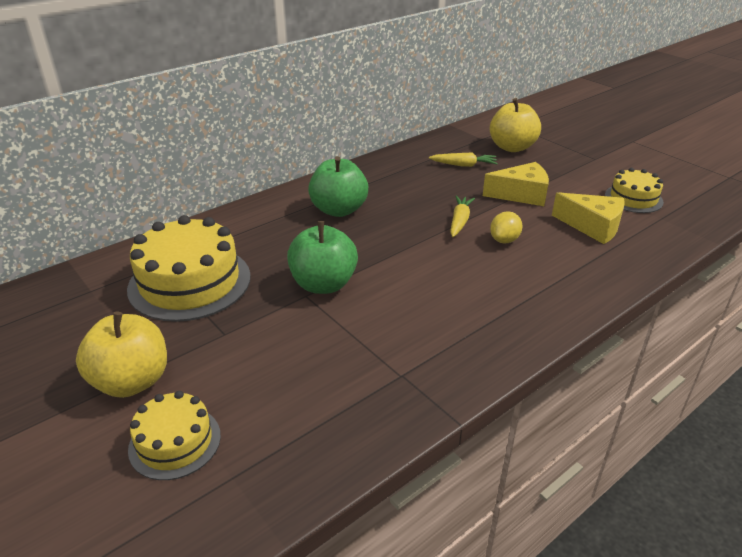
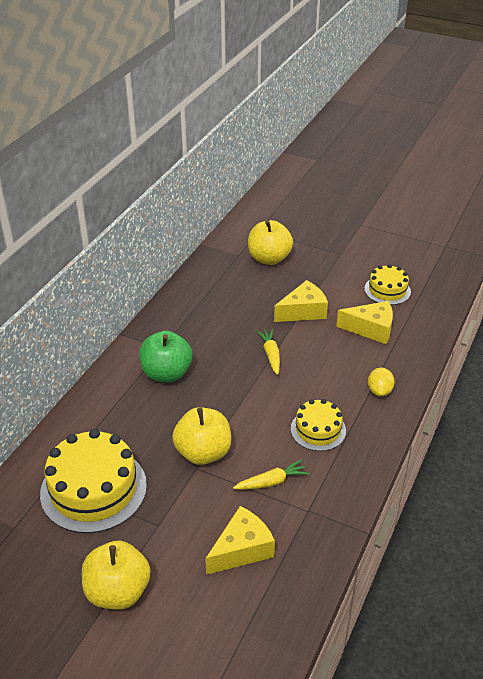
camera: 25 degrees left, 5 degrees up
yellow cake [128,391,221,480] -> yellow cake moved to [291,399,346,451]
green apple [287,221,358,294] -> yellow apple [172,407,231,465]
yellow carrot [429,152,498,167] -> yellow carrot moved to [233,459,310,490]
yellow lemon [490,211,522,243] -> yellow lemon moved to [368,368,395,397]
none -> yellow cheese [205,506,275,575]

